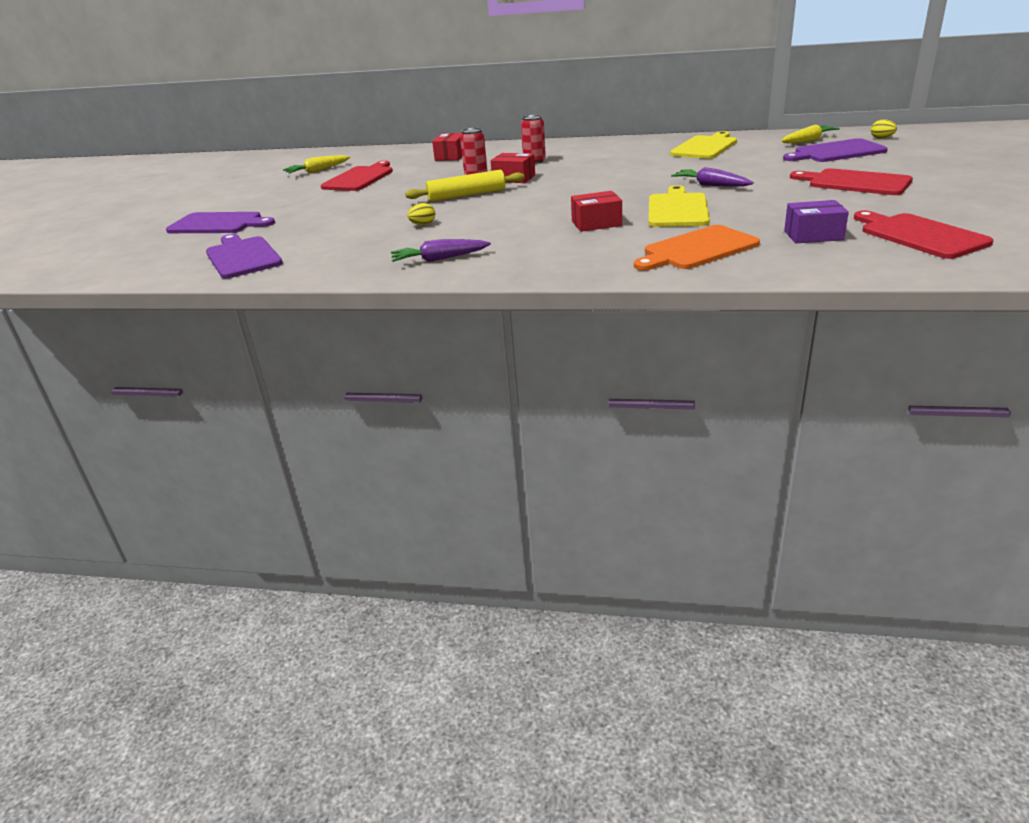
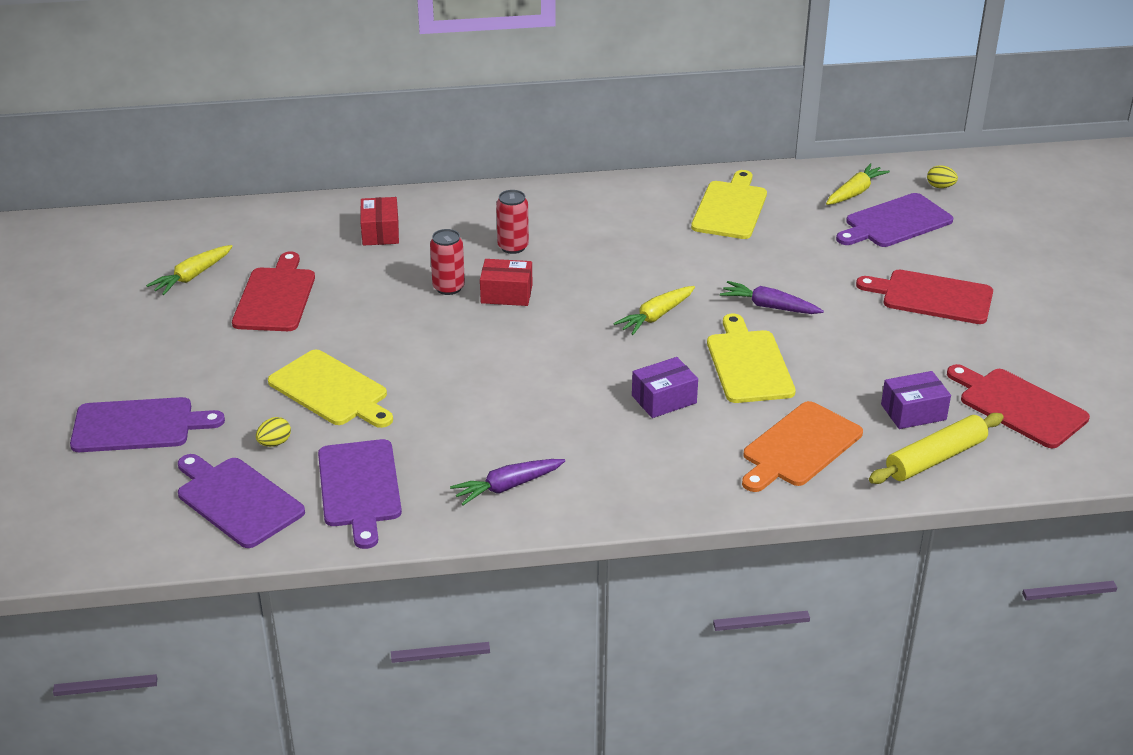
camera: 20 degrees left, 5 degrees up
yellow rolling pin [405,170,525,202] -> yellow rolling pin moved to [869,413,1004,484]
yellow egg [407,203,435,225] -> yellow egg moved to [256,417,291,447]
red box [571,191,622,232] -> purple box [632,357,698,418]
none -> yellow cutting board [268,350,393,428]
none -> purple cutting board [318,439,402,549]
none -> yellow carrot [613,286,695,335]

